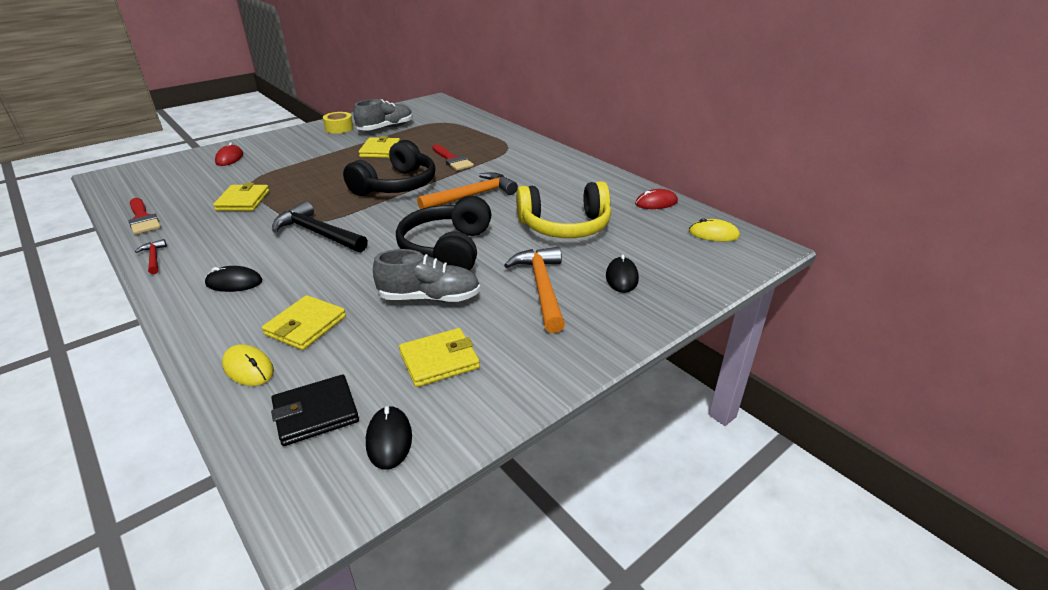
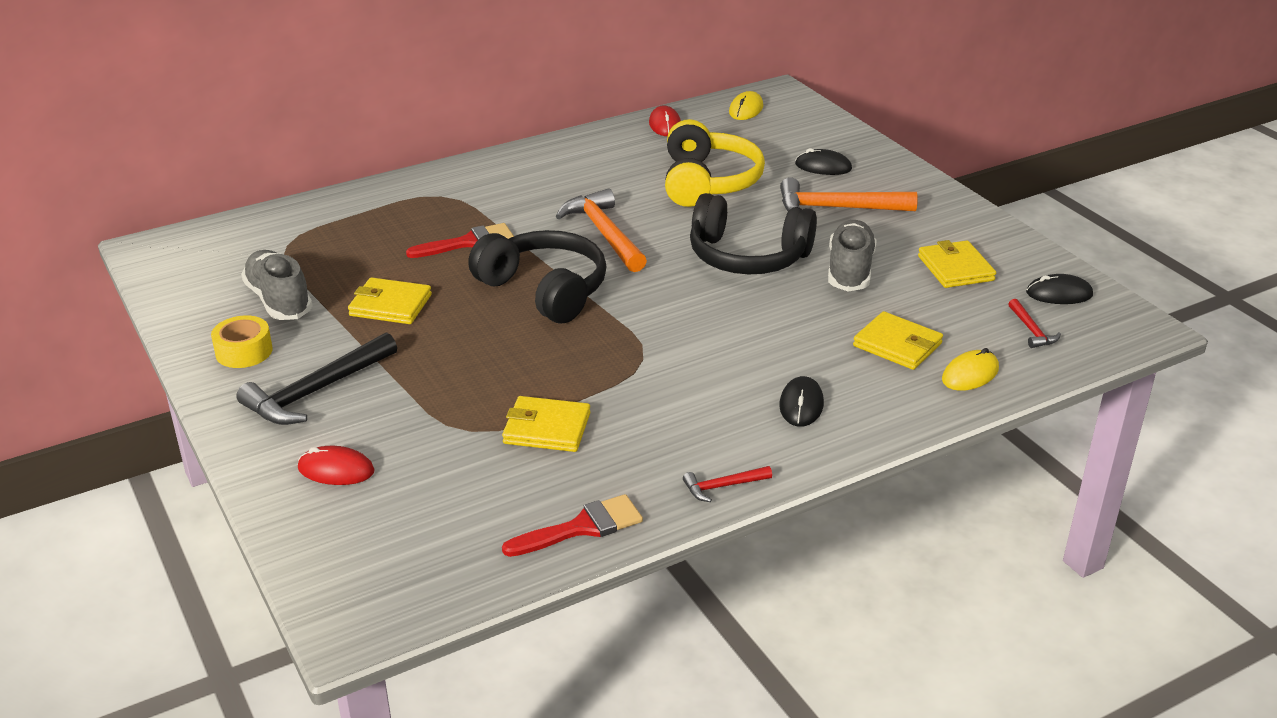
camera: 80 degrees left, 0 degrees up
black wallet [271,375,359,446] -> red hammer [1008,299,1061,348]
black hammer [272,201,368,252] -> black hammer moved to [236,332,397,425]

